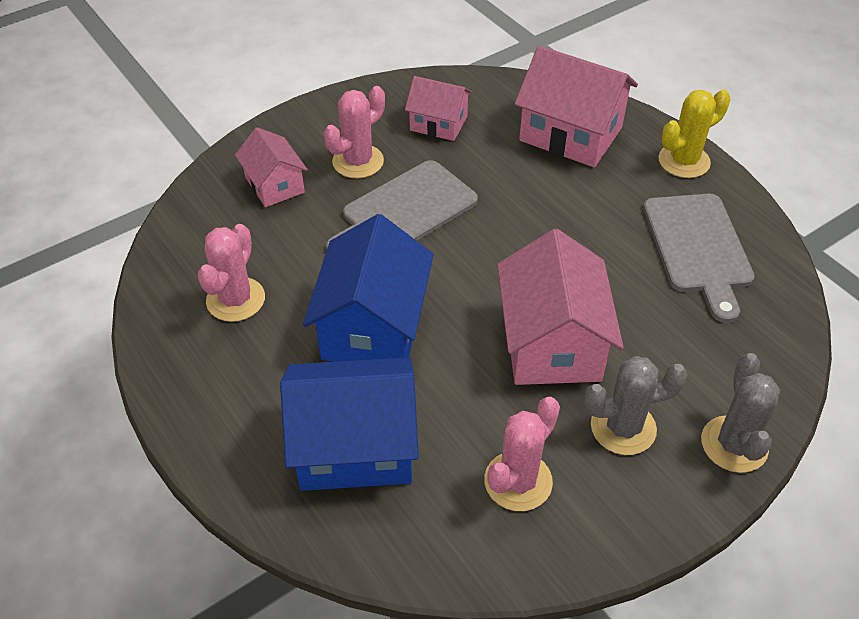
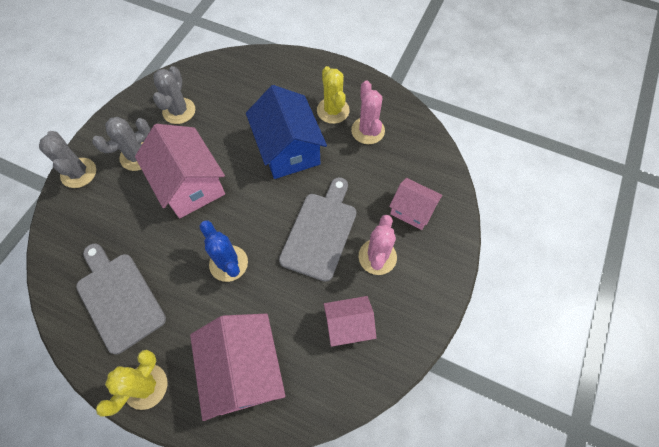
camera: 150 degrees right, 15 degrees up
blue house [280,357,419,491] -> none
pink cactus [484,397,560,511] -> grey cactus [153,66,195,124]
pink house [515,46,638,167] -> pink house turned 75 degrees clockwise [190,314,286,421]
none -> blue cactus [199,221,248,282]
none -> yellow cactus [317,66,350,124]

